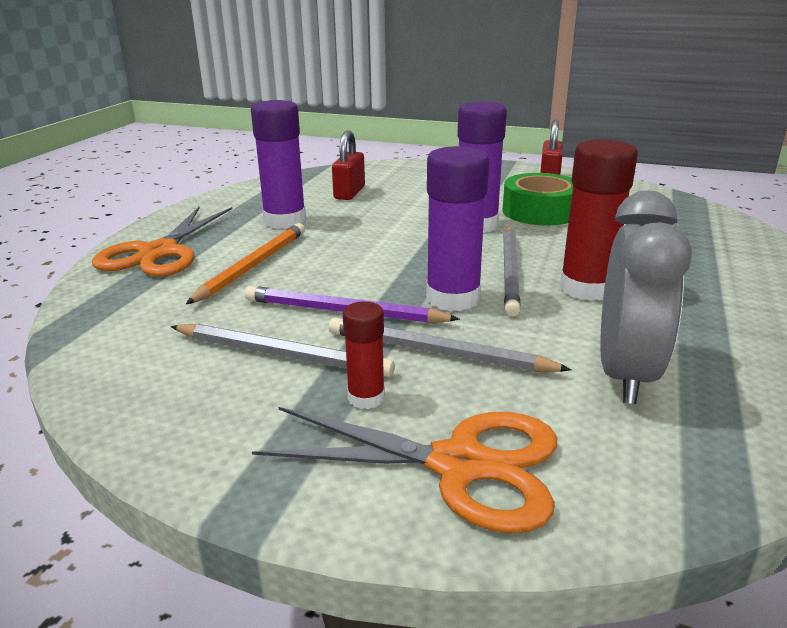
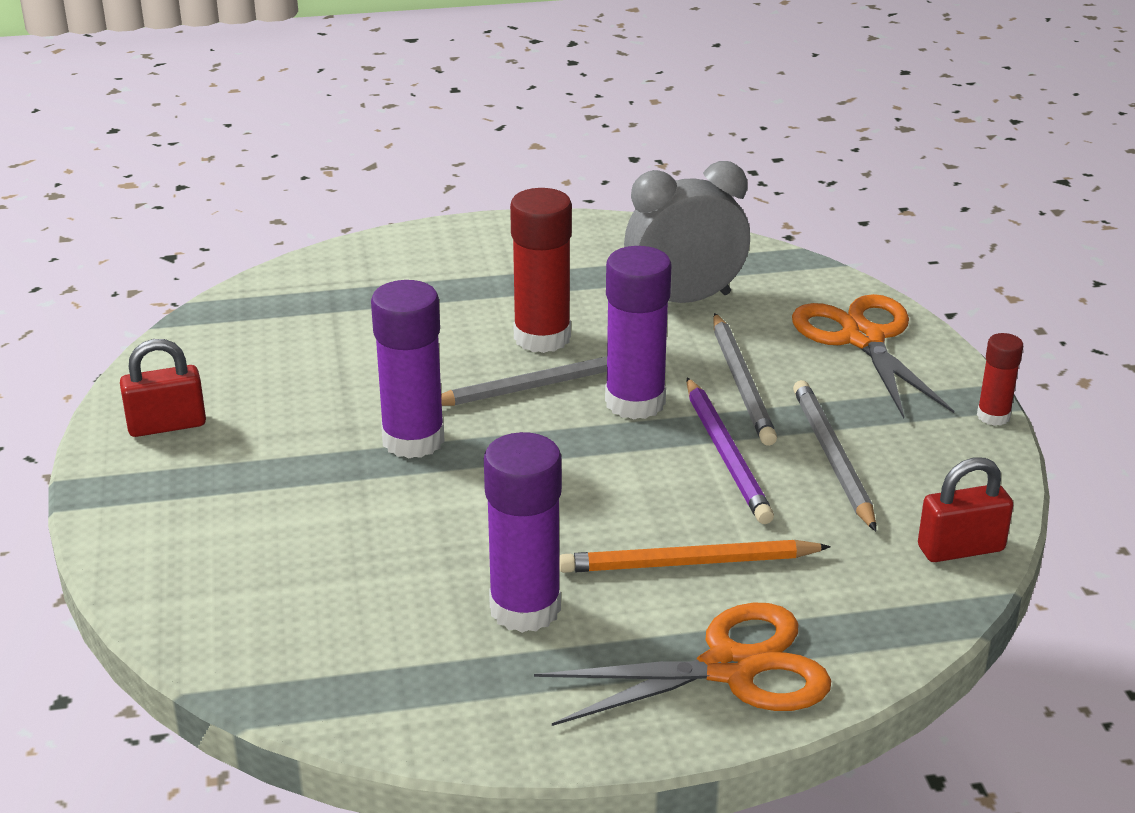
camera: 120 degrees left, 5 degrees up
red padlock [332,130,365,200] -> red padlock moved to [918,457,1013,562]
red glue stick [343,301,385,409] -> red glue stick moved to [977,333,1023,426]
green tape [502,173,573,225] -> none

